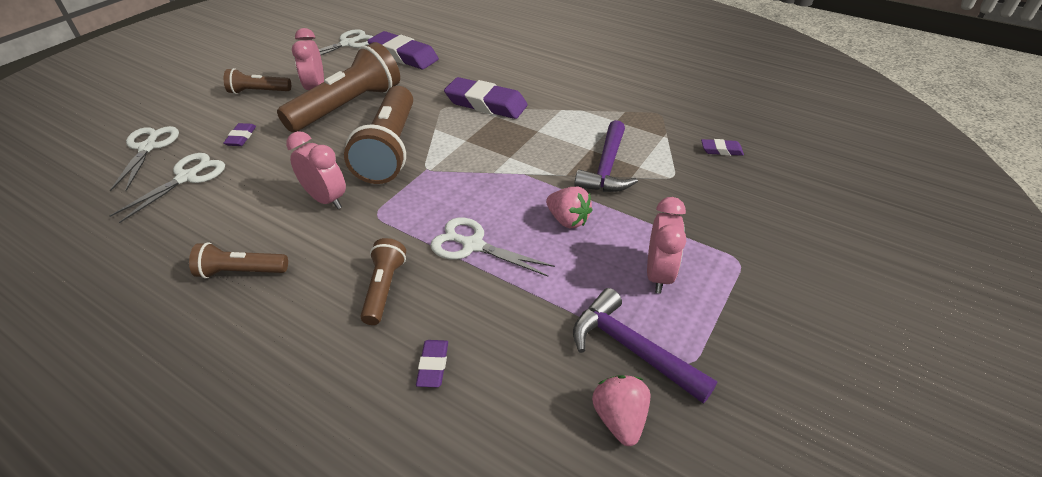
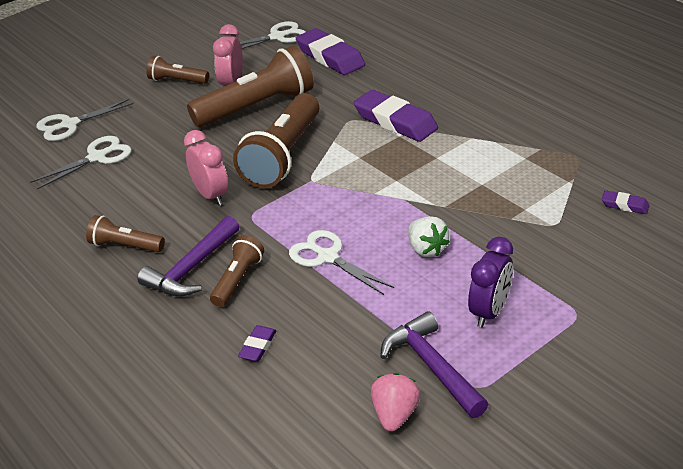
camera: 20 degrees right, 5 degrees down
white scissors [110,126,179,191] -> white scissors turned 135 degrees counterclockwise [36,99,134,141]
purple eraser [223,123,256,146] -> none
pink strawberry [546,187,592,228] -> white strawberry [408,216,450,257]
purple hammer [574,120,638,192] -> purple hammer moved to [137,216,240,297]
pink clock [647,197,686,294] -> purple clock [468,237,513,328]

